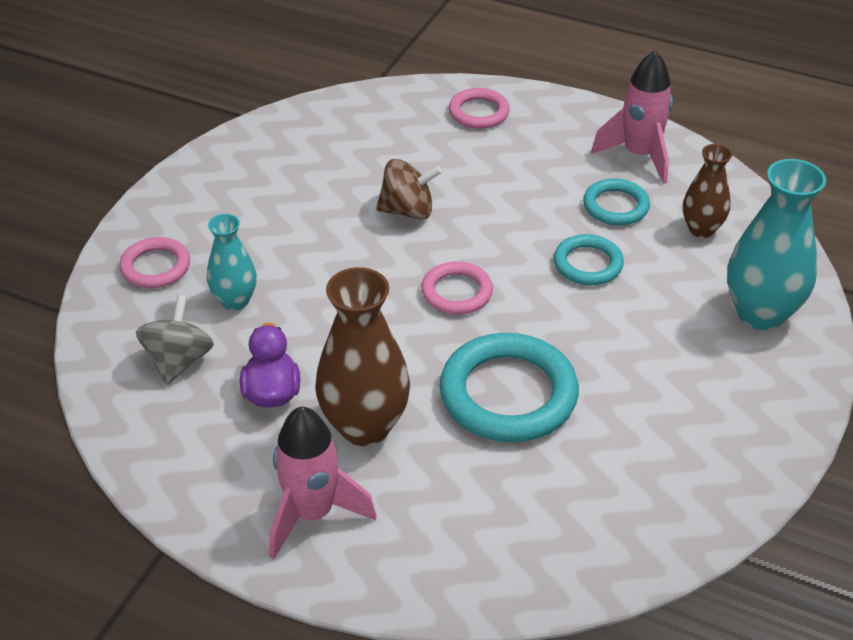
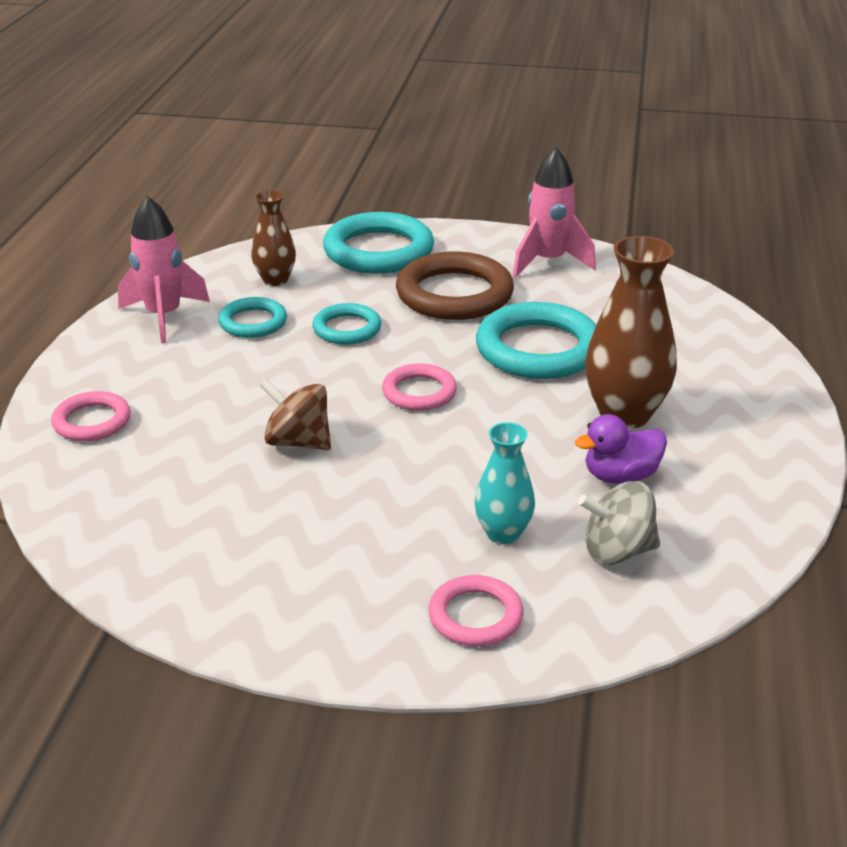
camera: 105 degrees left, 10 degrees down
pink rocket [269,406,376,559] -> pink rocket moved to [513,147,596,278]
brown spinning top [376,159,442,220] -> brown spinning top turned 45 degrees counterclockwise [260,378,331,450]
turquoise vase [727,159,826,330] -> turquoise ring [323,212,434,274]
none -> brown ring [396,251,514,320]

